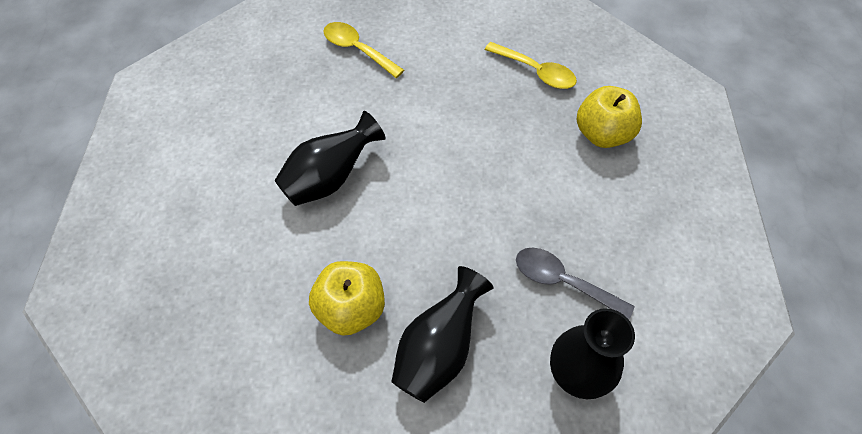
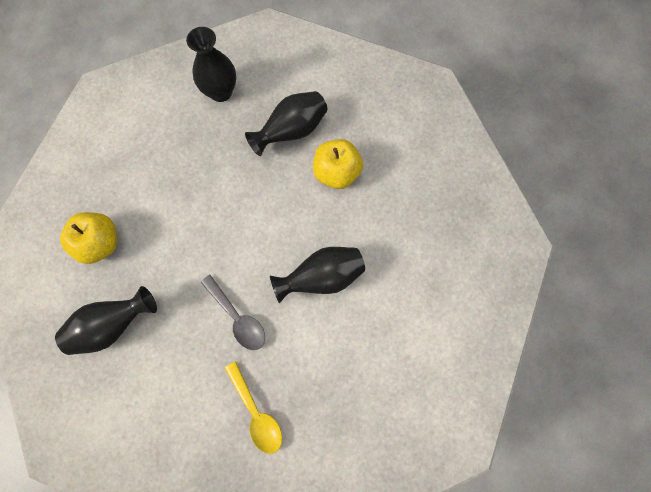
camera: 160 degrees left, 15 degrees up
yellow spoon [485,42,577,89] -> black vase [55,286,157,355]
grey spoon [516,248,635,320] -> grey spoon moved to [201,275,265,350]

